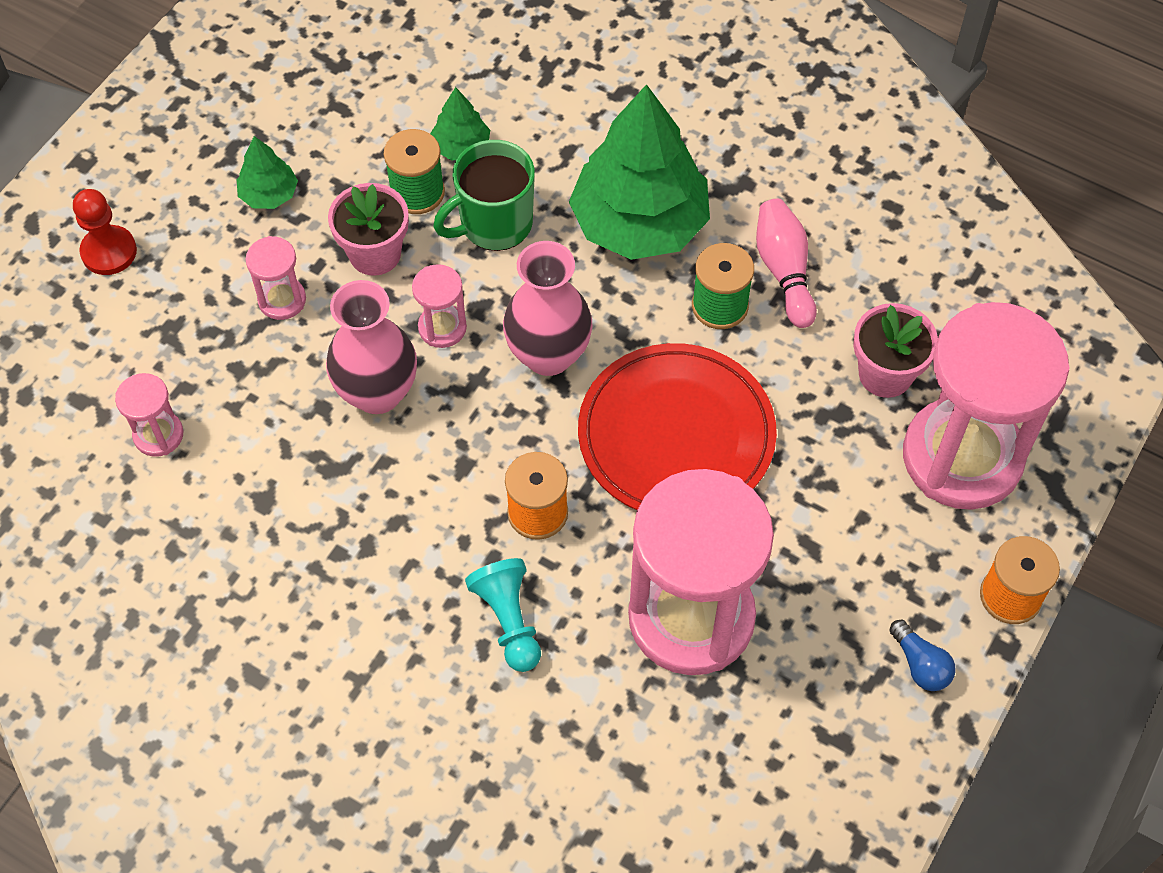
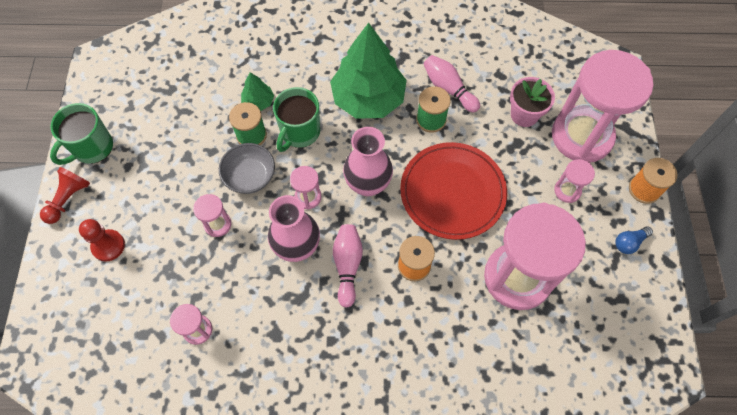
camera: 30 degrees left, 5 degrees up
green tree [237,136,298,209] -> none
pink flower pot [328,183,409,276] -> grey bowl [219,143,275,194]
turquoise pawn [465,558,541,672] -> none
blue light bulb [890,620,956,691] -> blue light bulb turned 120 degrees clockwise [615,226,653,254]
none -> red pawn [40,167,90,224]
none -> green mug [50,103,113,165]
none -> pink bowling pin [333,224,363,308]
none -> pink hourglass [554,159,595,203]

